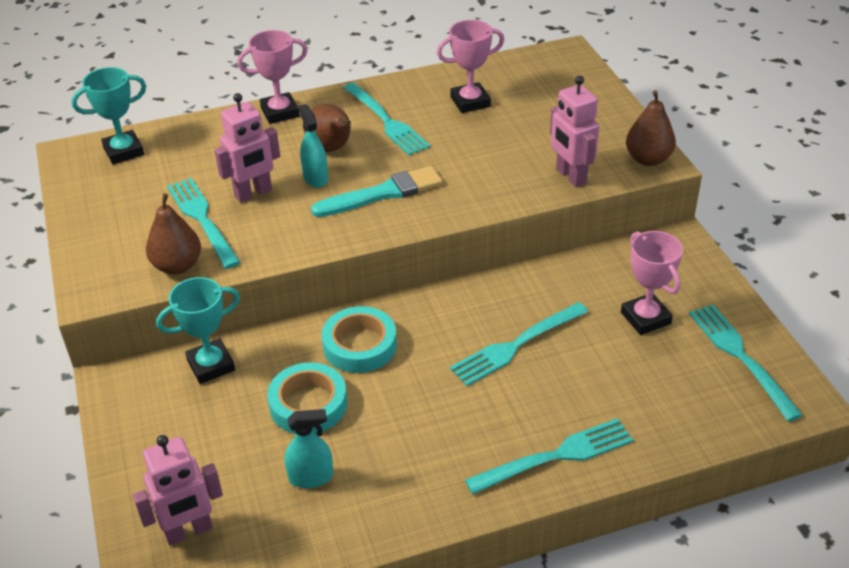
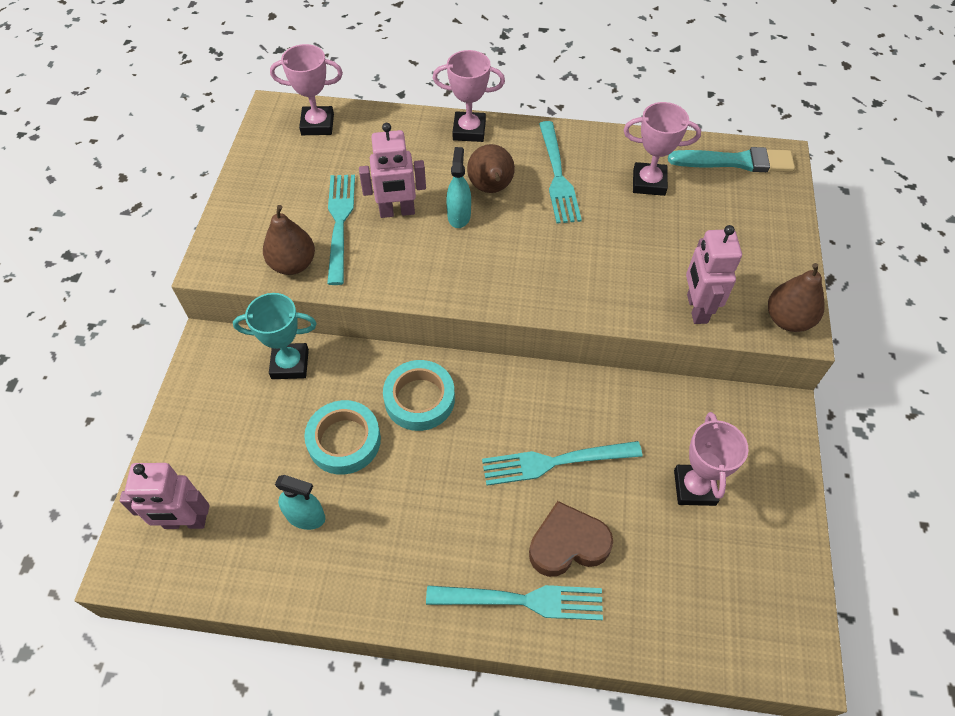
camera: 25 degrees right, 15 degrees up
turquoise trophy [71,67,146,164] -> pink trophy [270,44,343,135]
turquoise brush [311,166,443,217] -> turquoise brush moved to [668,147,795,172]
turquoise fork [689,304,803,421] -> none
none -> brown heart [529,501,613,577]

